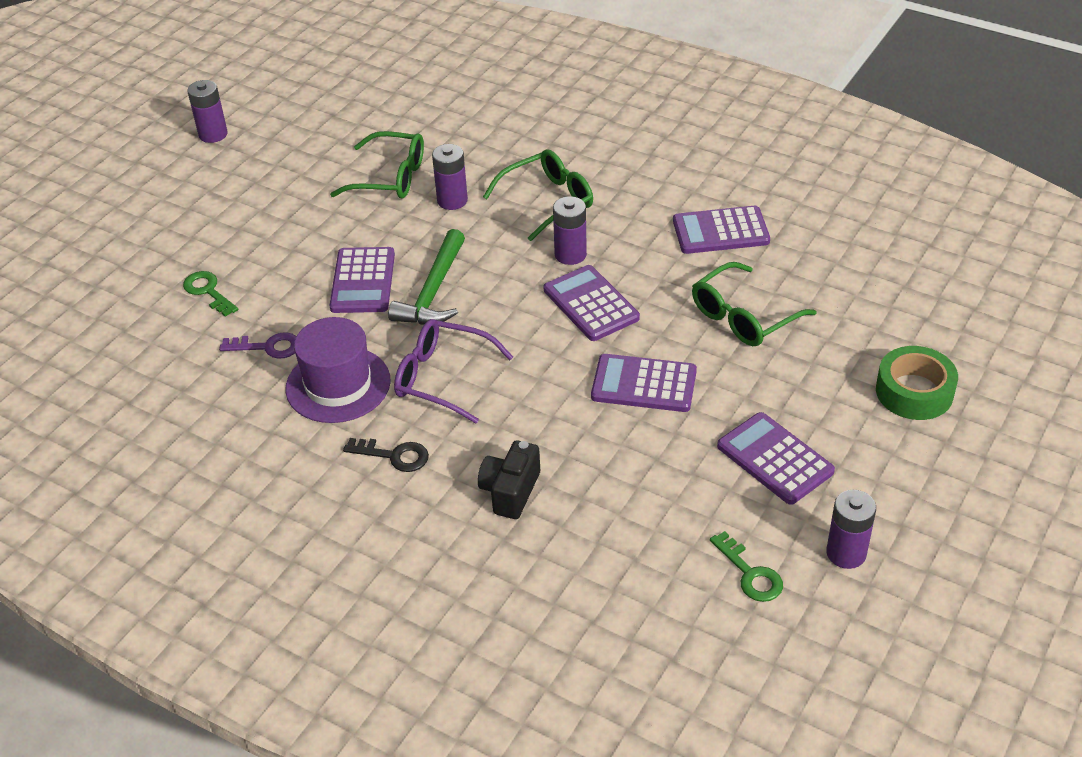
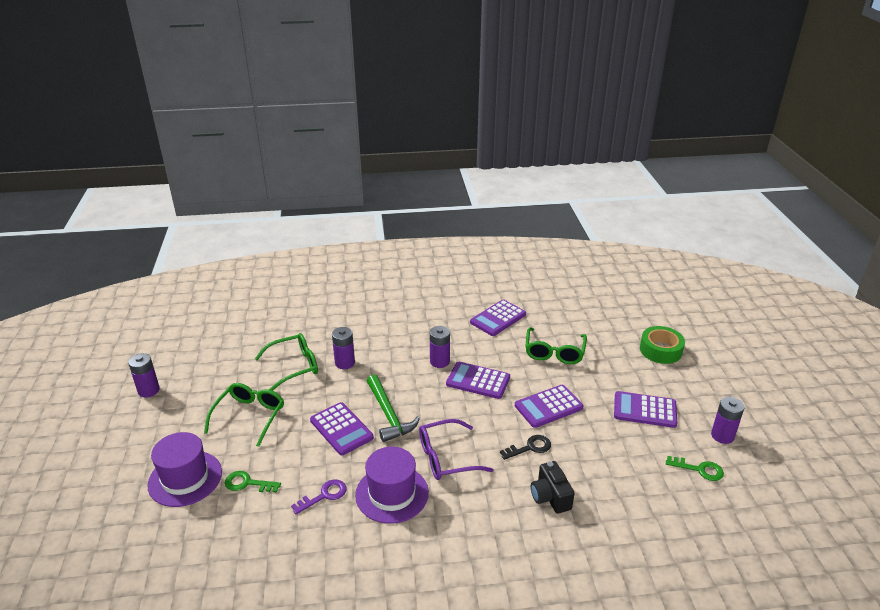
camera: 40 degrees left, 10 degrees down
black key [343,438,429,472] -> black key moved to [500,435,551,460]
green glasses [483,149,593,241] -> green glasses moved to [204,383,284,447]
none -> purple hat [147,432,222,507]

